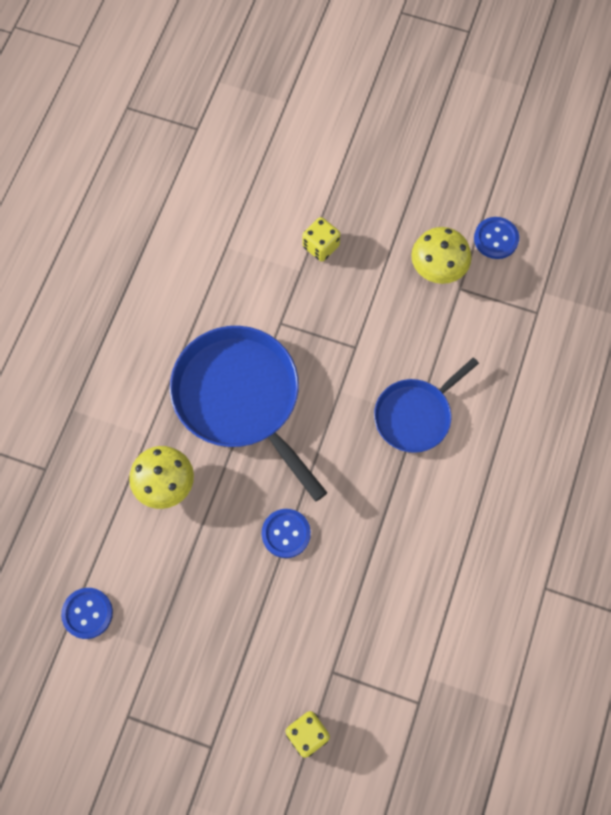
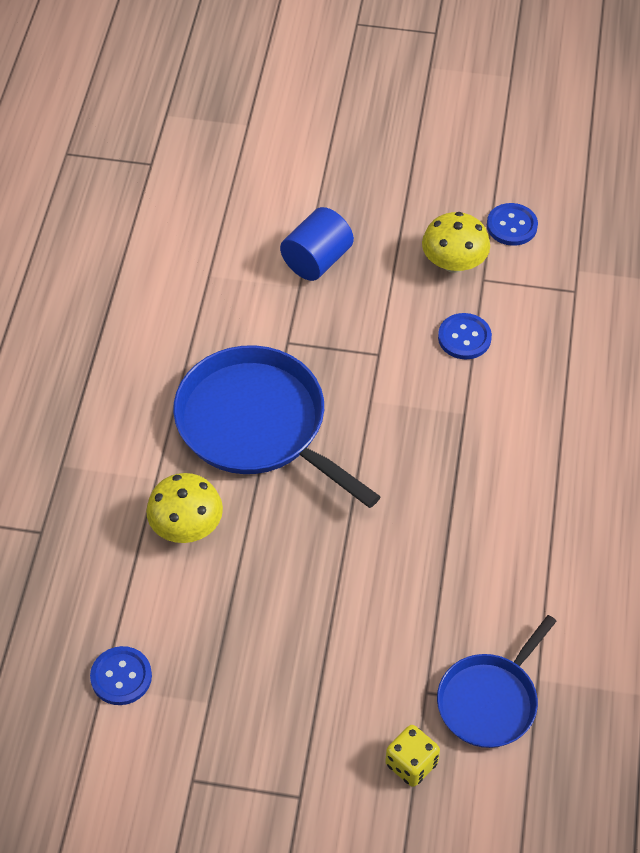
camera: 10 degrees left, 15 degrees down
blue button [262,509,311,558] -> blue button moved to [438,313,492,359]
yellow dice [302,217,341,262] -> blue cylinder [280,207,354,281]
blue pan [374,358,479,453] -> blue pan moved to [437,615,557,748]

